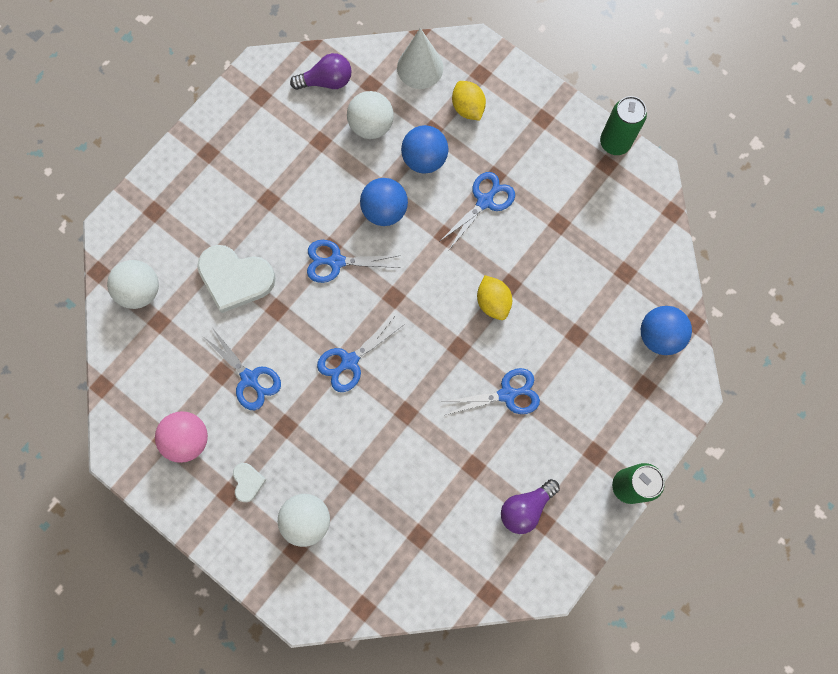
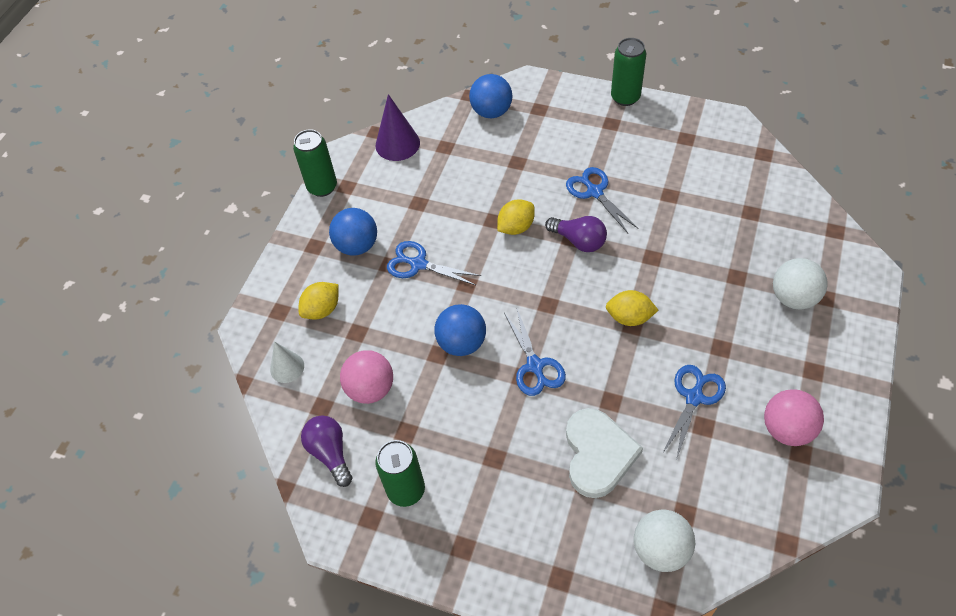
camera: 105 degrees left, 20 degrees down
white heart [233,463,267,502] -> none
blue scissors [317,315,403,392] -> yellow lemon [606,290,658,326]
white ball [347,91,394,139] -> pink ball [340,350,393,404]
white cone [397,28,443,89] -> white cone [270,341,304,383], size x0.65
blue ball [401,125,448,174] -> blue ball moved to [329,208,377,255]
purple light bulb [501,479,560,534] -> purple light bulb moved to [545,216,607,252]
none -> green can [375,440,425,507]
none -> purple cone [376,94,420,161]

